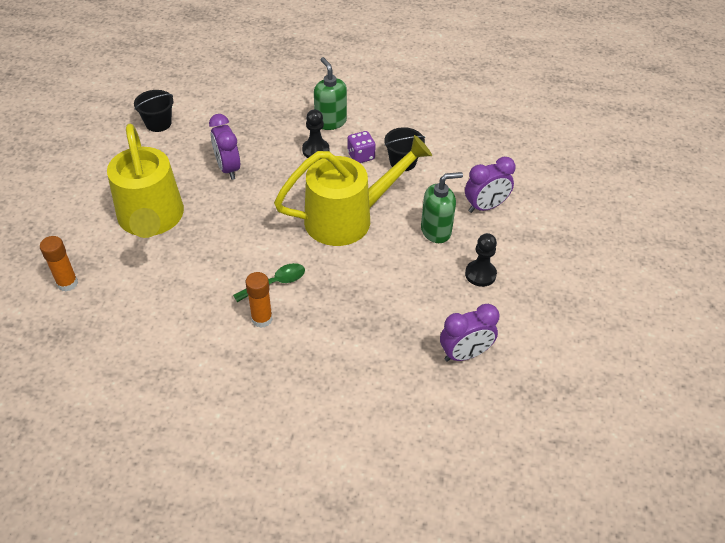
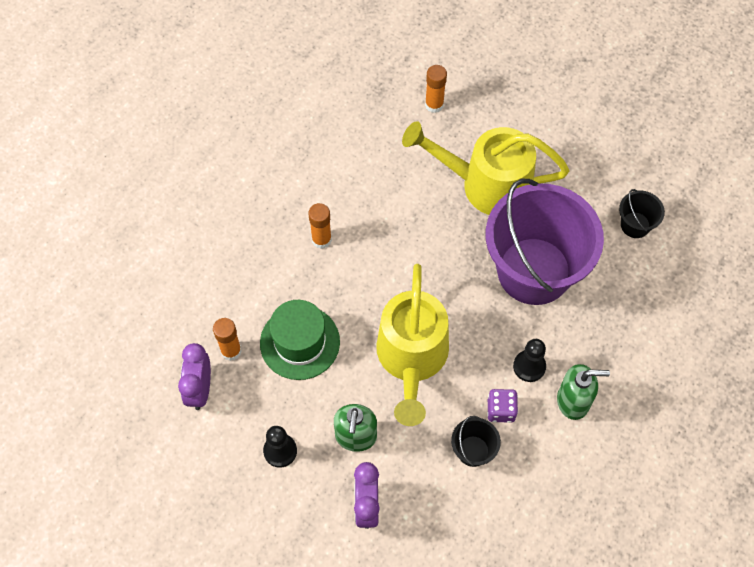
camera: 115 degrees right, 15 degrees up
purple clock [209,114,240,180] -> purple bucket [486,179,604,305]
green spoon [233,263,305,302] -> none
none -> orange glue stick [213,318,242,361]
none -> green hat [260,300,340,380]

